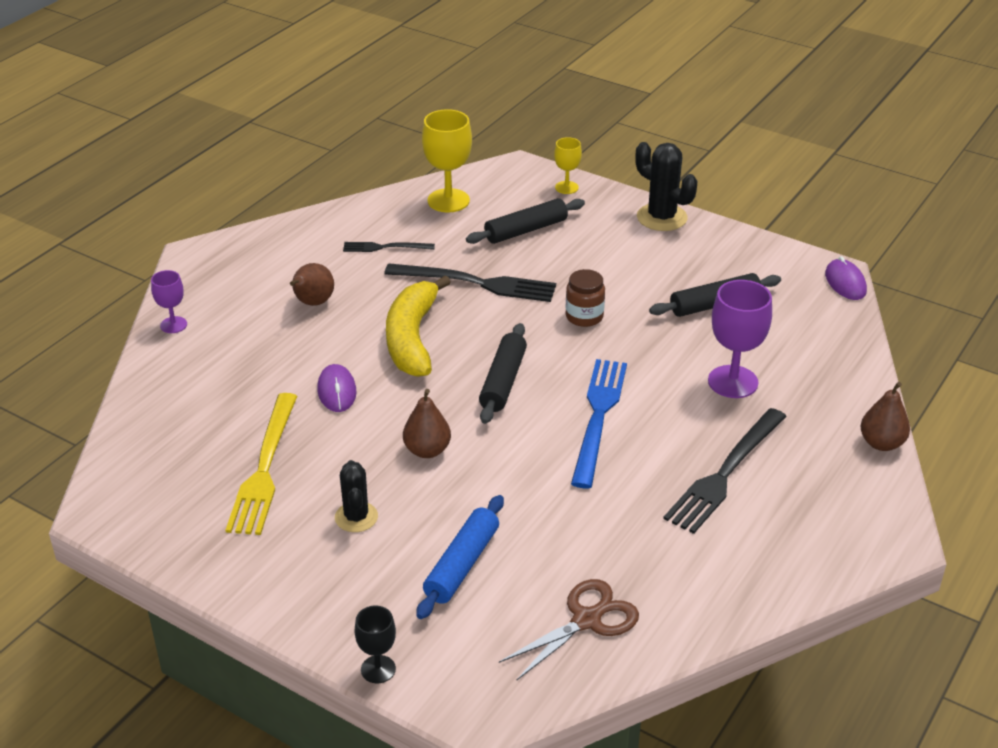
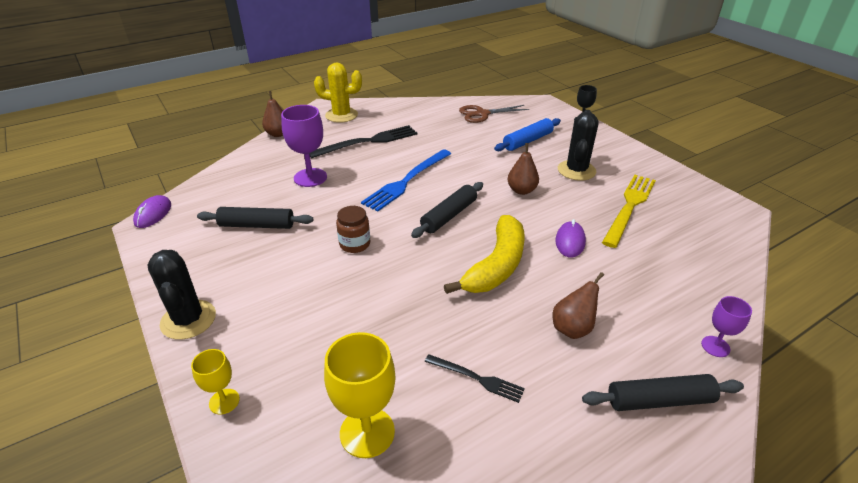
camera: 155 degrees left, 0 degrees up
black cactus [335,460,378,532] -> black cactus [558,110,598,181], size x1.51
black fork [384,263,556,302] -> none
black rolling pin [466,198,585,244] -> black rolling pin moved to [582,374,744,411]
none -> yellow cactus [314,63,362,123]

